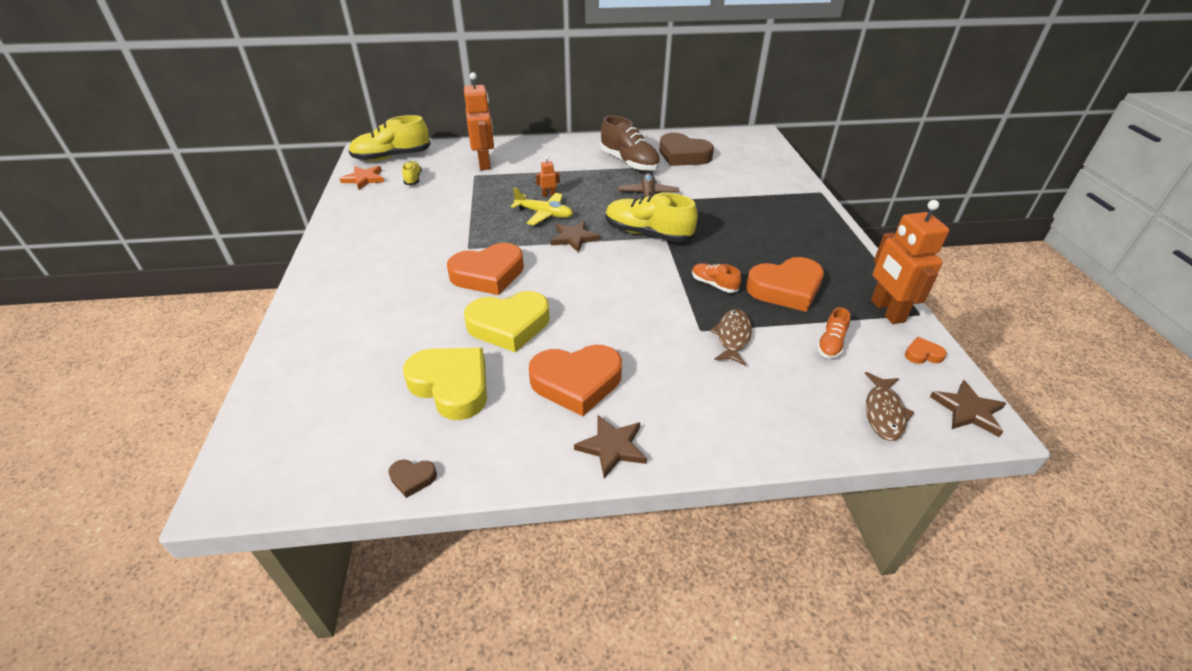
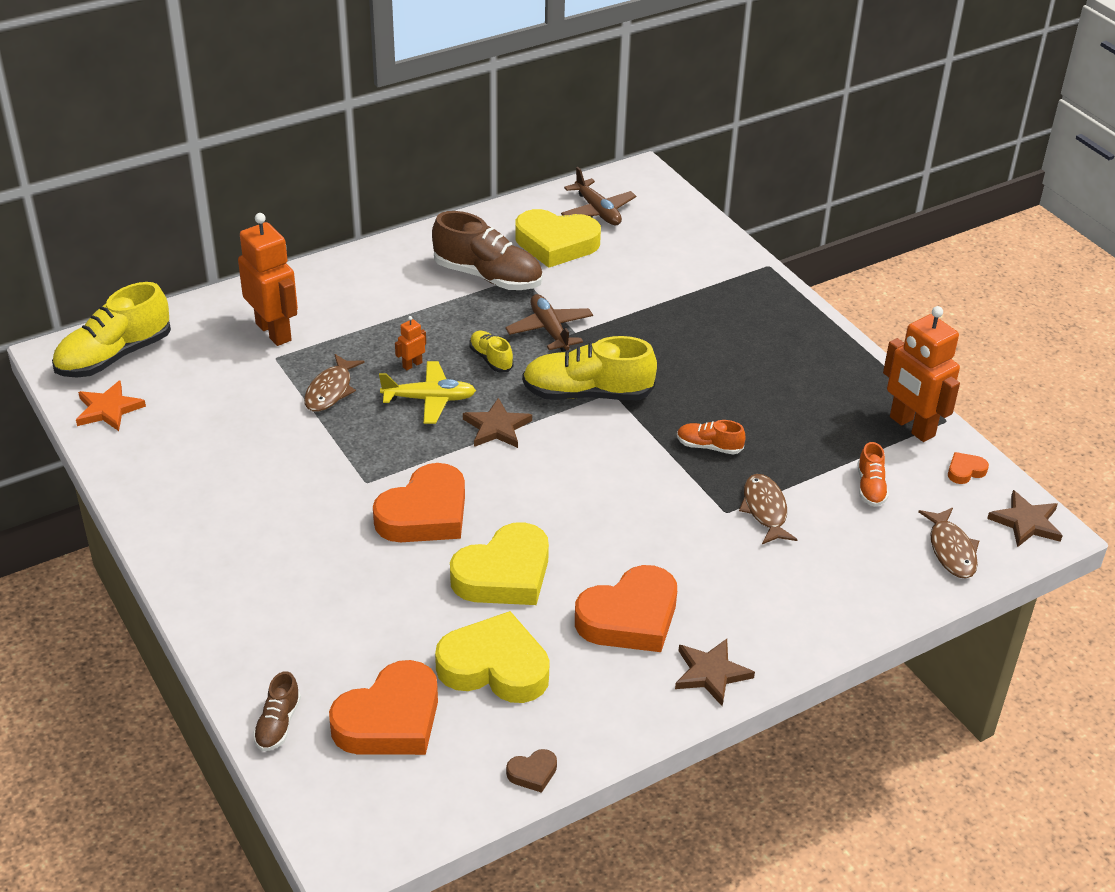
camera: 25 degrees left, 0 degrees up
yellow shoe [402,161,422,185] -> yellow shoe moved to [470,331,514,372]
brown heart [659,133,714,166] -> yellow heart [515,209,601,268]
orange heart [746,257,824,312] -> orange heart moved to [329,660,438,755]
none -> brown shoe [253,671,301,751]
none -> brown fish [304,354,364,412]
none -> brown plane [561,167,636,225]

